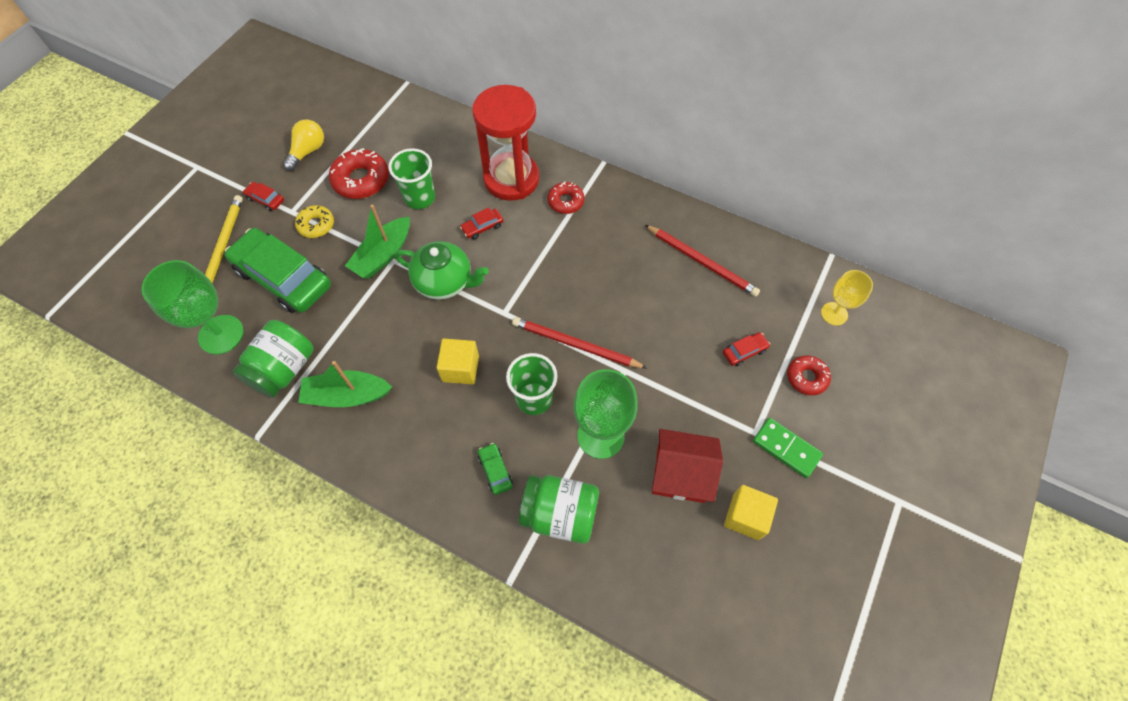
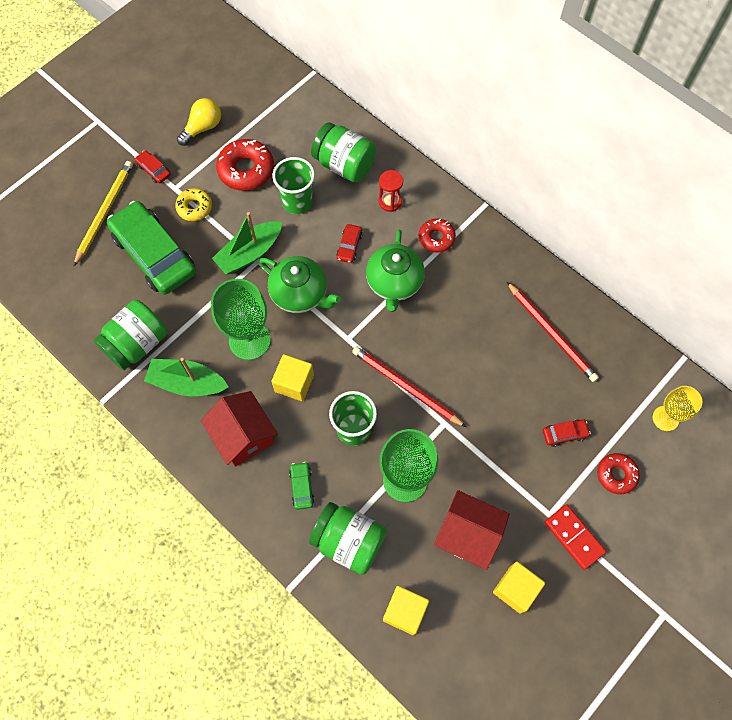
camera: 15 degrees right, 5 degrees up
green goblet [141,260,244,355] -> green goblet moved to [211,279,271,360]
red car [460,207,504,239] -> red car turned 60 degrees counterclockwise [336,224,362,263]
red hourglass [473,85,539,201] -> red hourglass [379,170,403,212], size x0.41
green domino [753,418,823,478] -> red domino [544,504,606,570]
none -> red house [201,391,278,467]
none -> green jar [311,122,376,183]
none -> green teapot [366,230,425,312]
none -> yellow cube [383,586,429,635]

